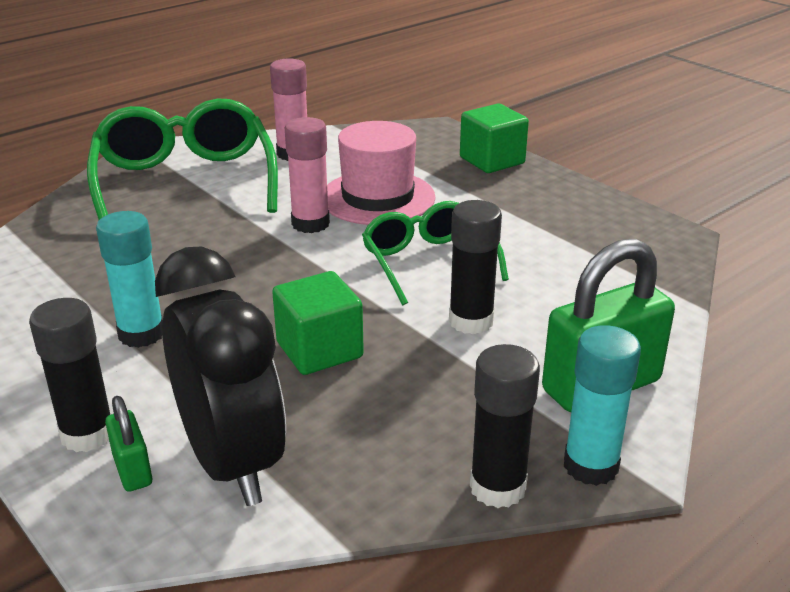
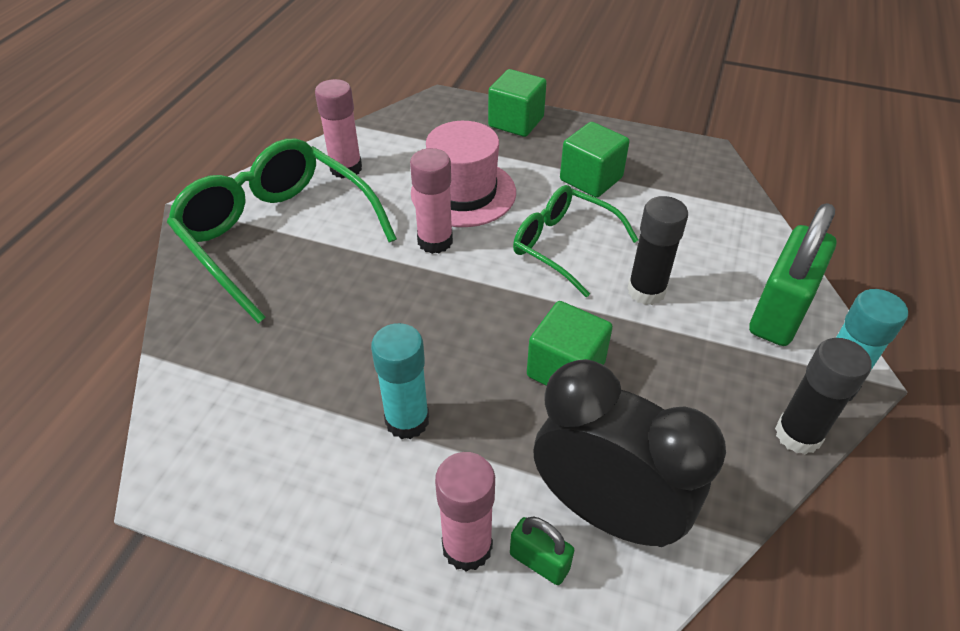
camera: 30 degrees left, 15 degrees up
black glue stick [29,298,111,452] -> pink glue stick [435,452,495,572]
none -> green cube [560,122,630,198]

